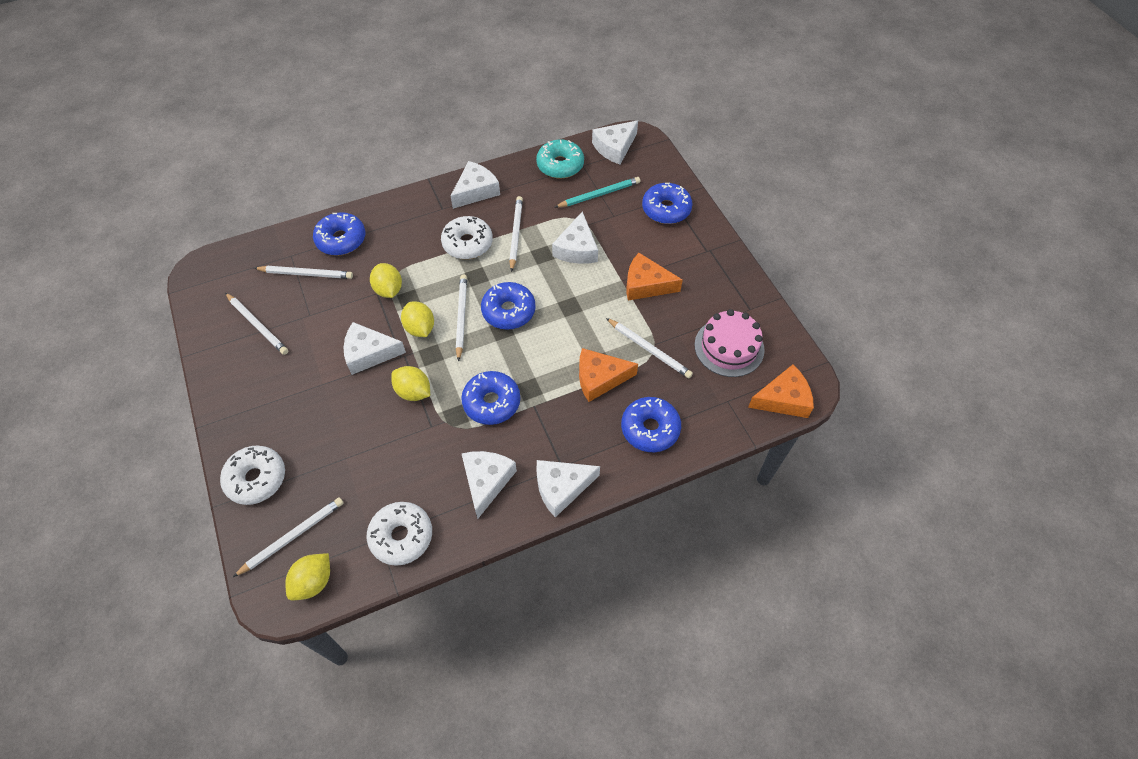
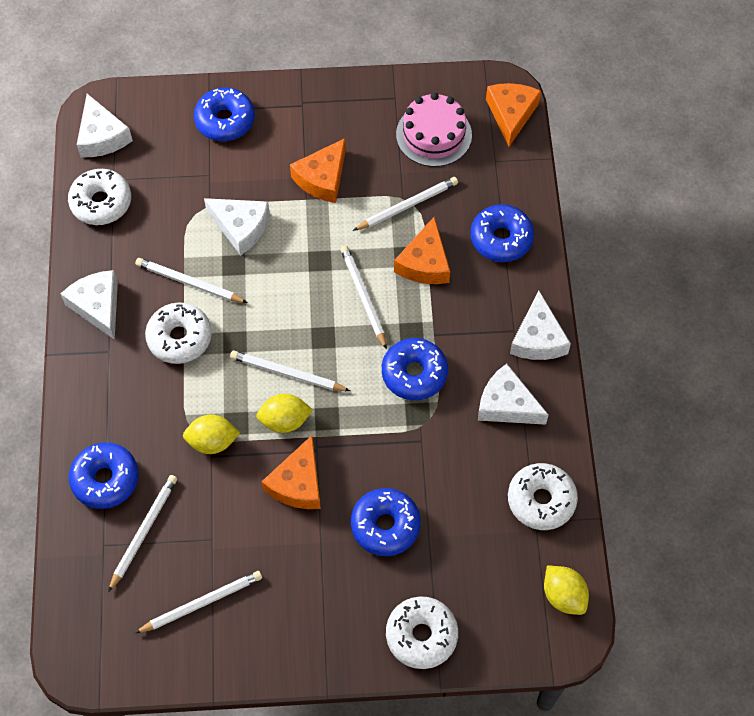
camera: 70 degrees left, 5 degrees up
white pencil [233,497,344,577] -> white pencil moved to [340,245,387,350]
white cheese [344,322,406,375] -> orange cheese [262,435,321,509]
yellow lemon [391,366,430,401] -> none
blue donut [481,282,536,330] -> blue donut moved to [351,488,421,556]
turquoise donut [536,139,584,178] -> white donut [68,169,131,225]
turquoise pencil [555,177,640,207] -> none

